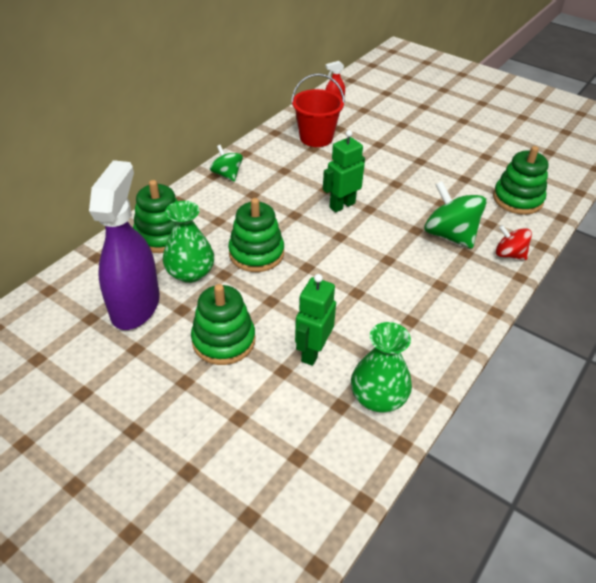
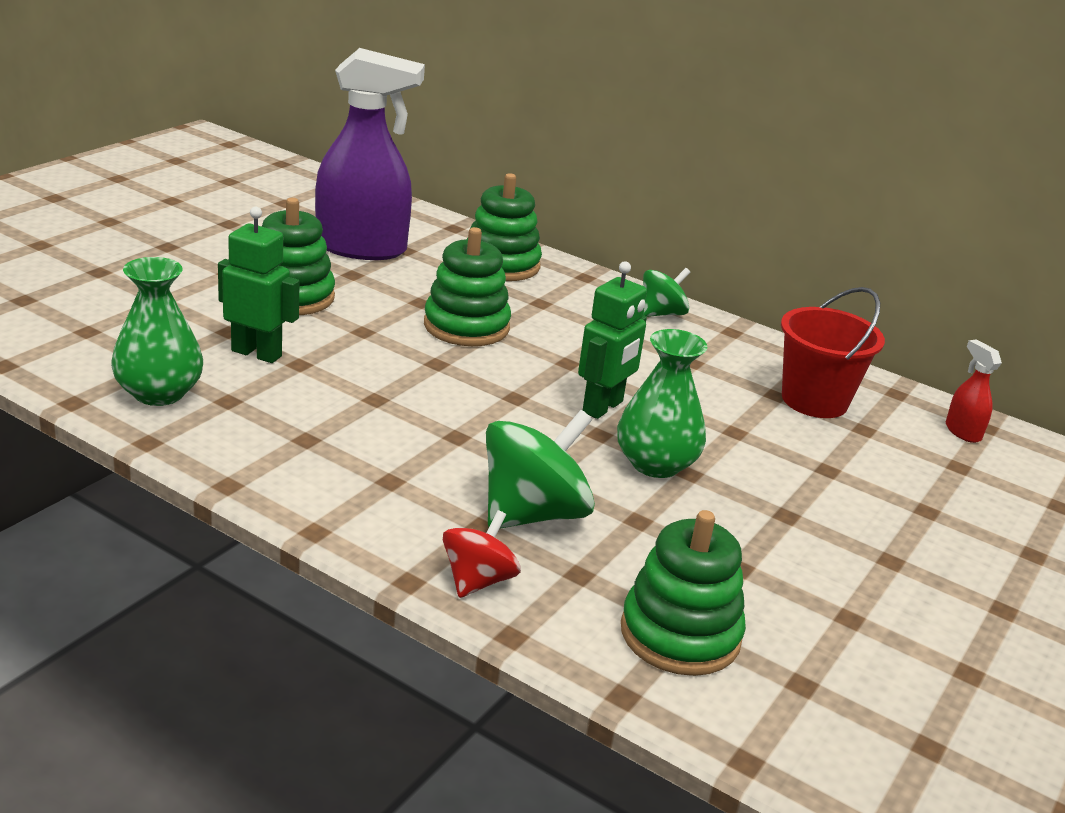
camera: 85 degrees right, 15 degrees down
green vase [163,201,214,283] -> green vase moved to [617,329,708,478]
green robot [323,130,365,213] -> green robot turned 75 degrees clockwise [578,261,647,419]

